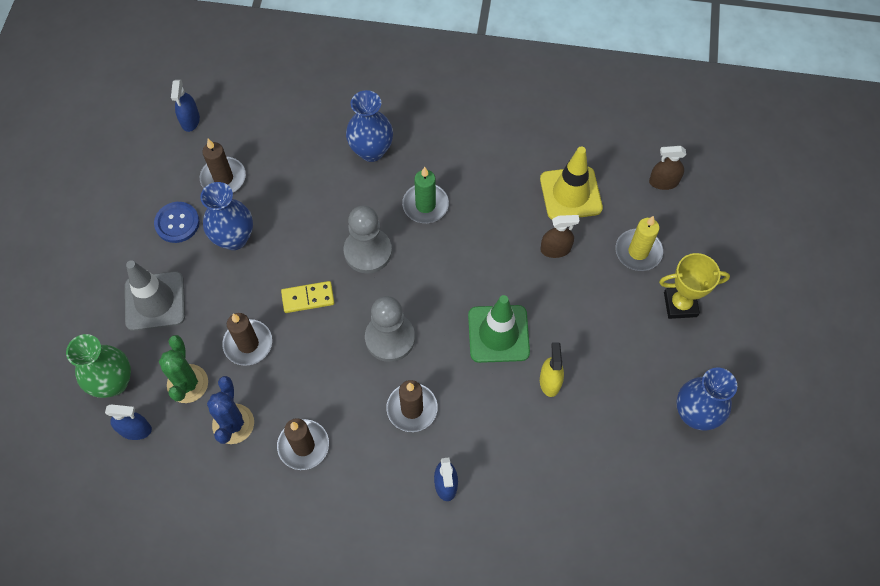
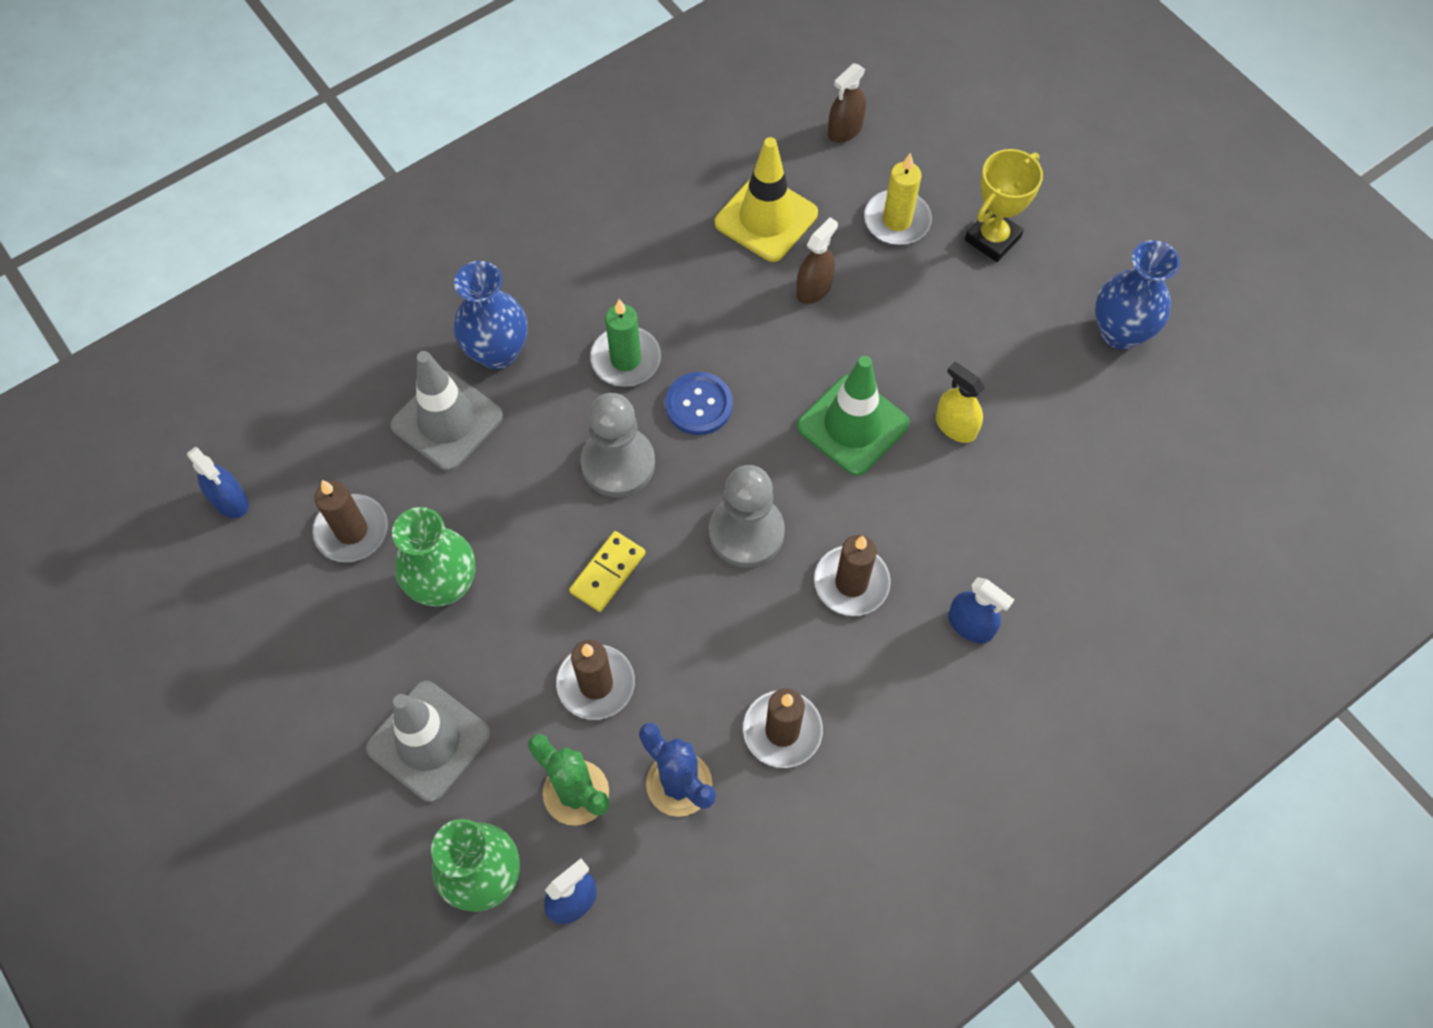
camera: 45 degrees left, 0 degrees up
blue button [154,202,200,243] -> blue button moved to [665,372,733,435]
blue vase [200,182,253,250] -> green vase [392,507,475,607]
none -> grey traffic cone [390,351,503,471]

